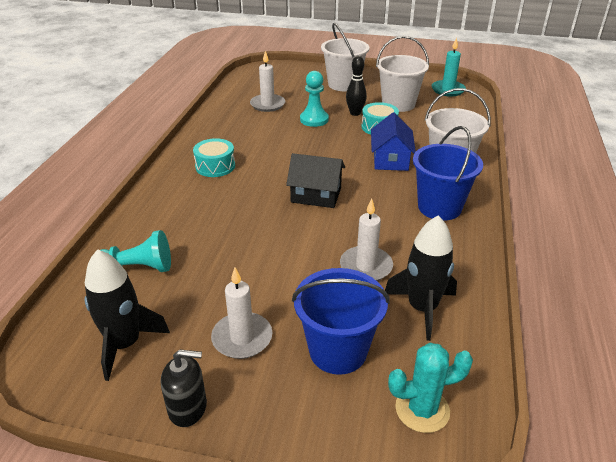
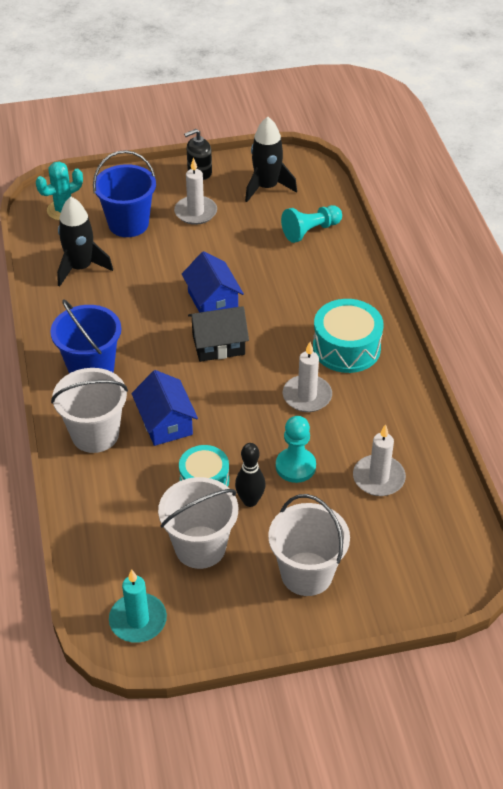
camera: 155 degrees right, 10 degrees up
turquoise drum [193,138,235,177] -> turquoise drum [313,299,384,373], size x1.51
white candle [340,199,393,281] -> white candle moved to [283,342,332,412]
none -> blue house [182,251,244,313]

